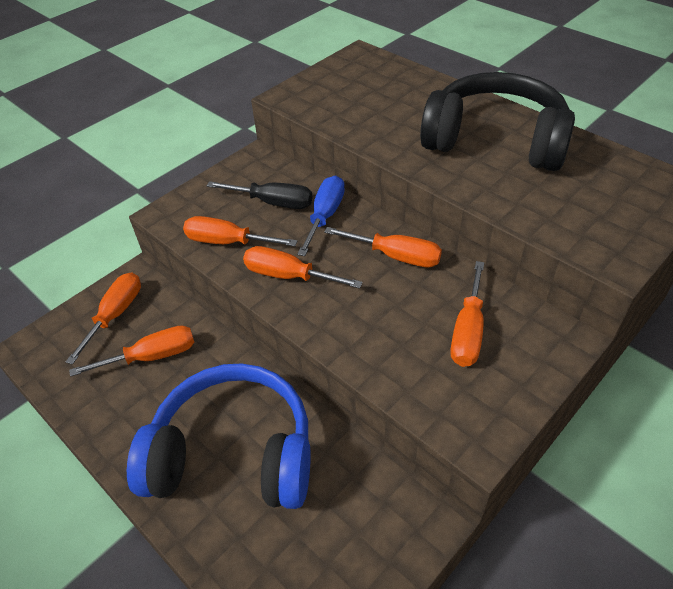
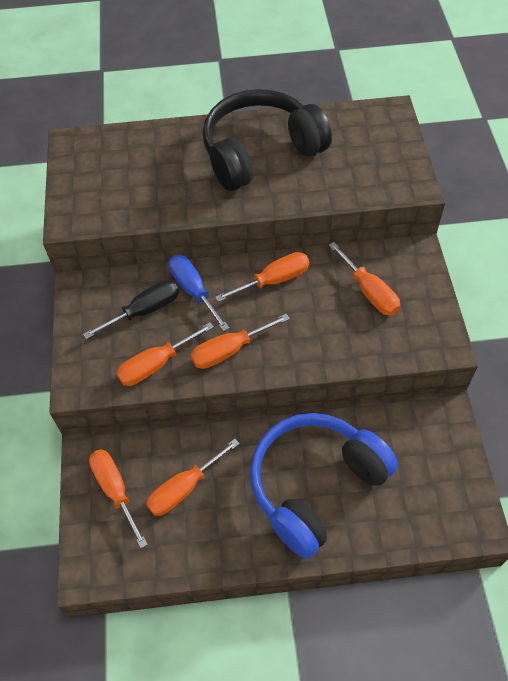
camera: 50 degrees left, 10 degrees up
orange screwdriver [69,325,194,377] -> orange screwdriver turned 150 degrees counterclockwise [146,439,240,516]

